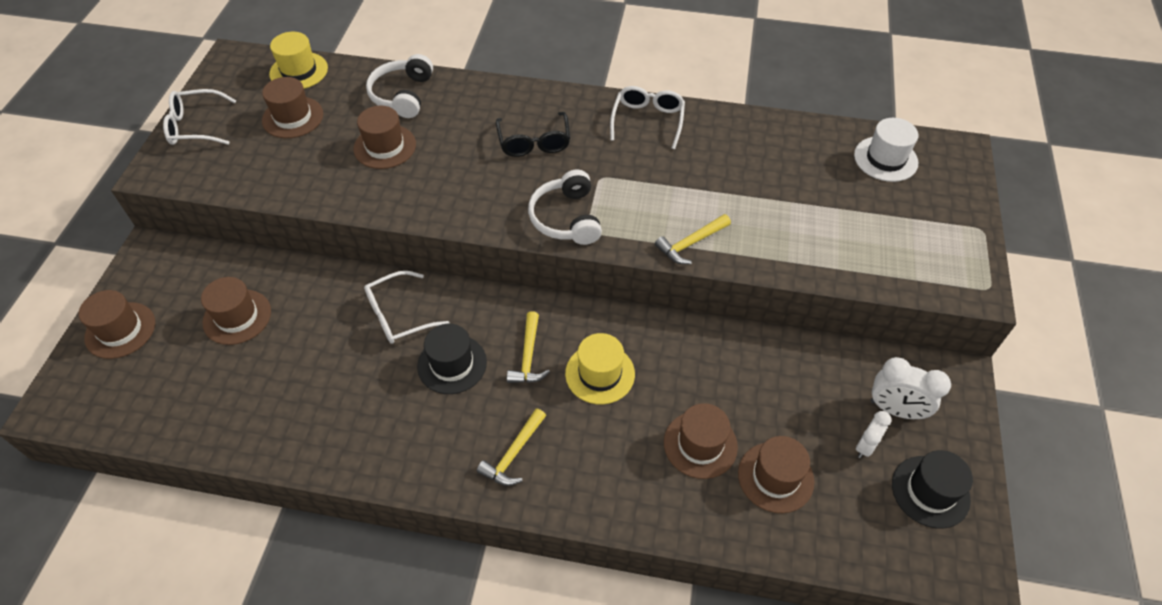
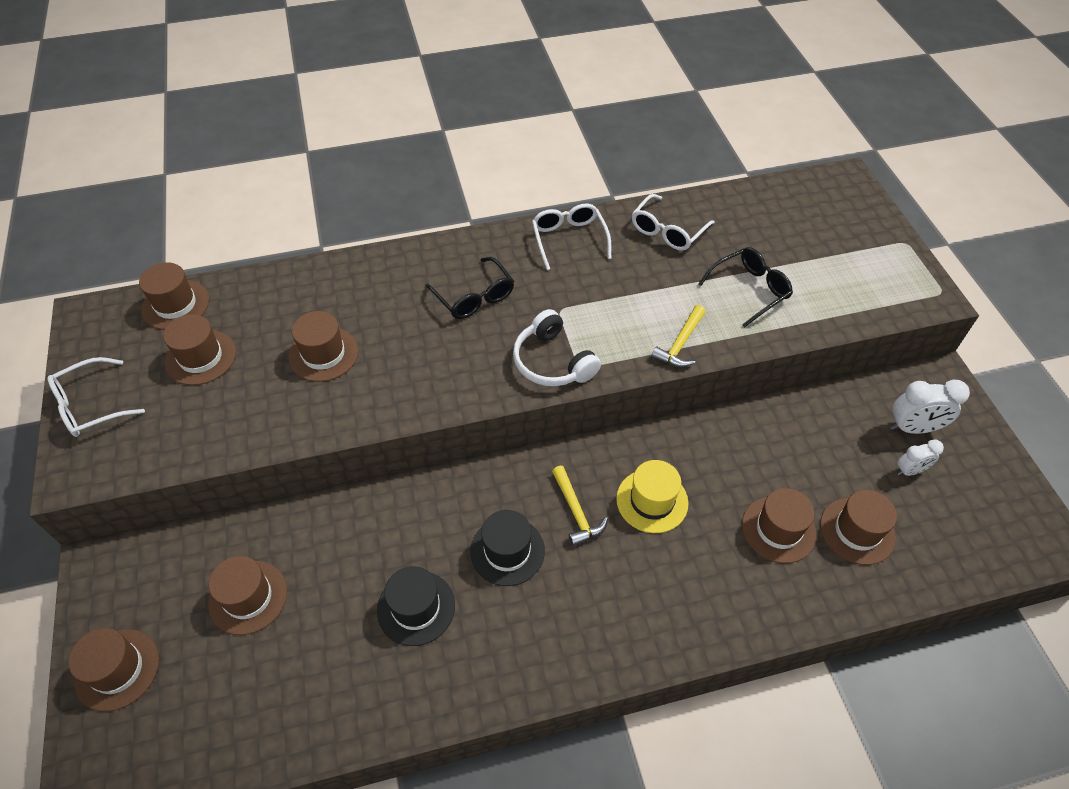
camera: 25 degrees left, 0 degrees up
yellow hat [269,32,328,89] -> brown hat [139,262,209,330]
white glasses [364,271,450,344] -> white glasses moved to [632,194,715,251]
white headphones [366,54,433,118] -> none
yellow hammer [477,408,546,486] -> none
white hat [854,118,919,182] -> none
white clock [856,411,891,458] -> white clock turned 60 degrees clockwise [897,440,944,476]
black hat [892,450,973,529] -> black hat moved to [377,566,455,646]
none -> black glasses [698,247,793,328]

